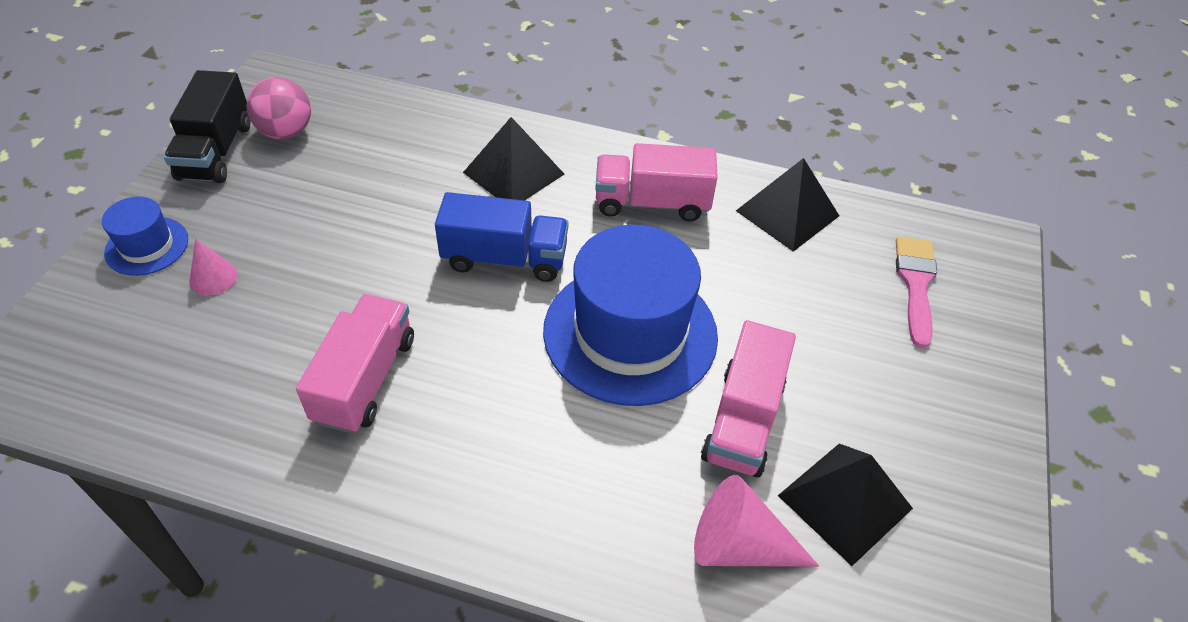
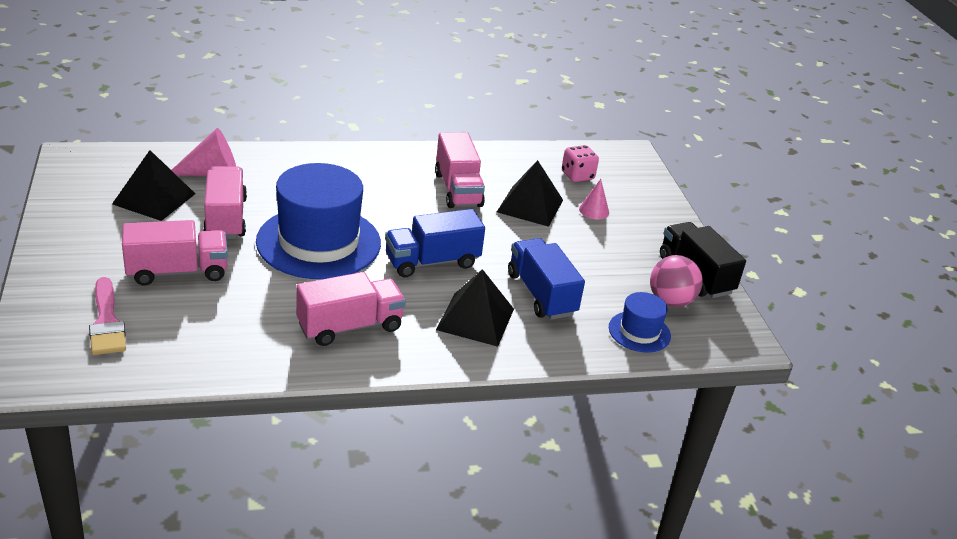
camera: 150 degrees right, 15 degrees down
blue hat [102,196,188,276] -> blue hat moved to [609,292,671,353]
black pyramid [736,158,839,252] -> black pyramid moved to [497,160,563,227]
none -> pink truck [122,220,228,285]
none -> blue truck [508,238,585,320]
none -> pink dice [562,145,599,182]

